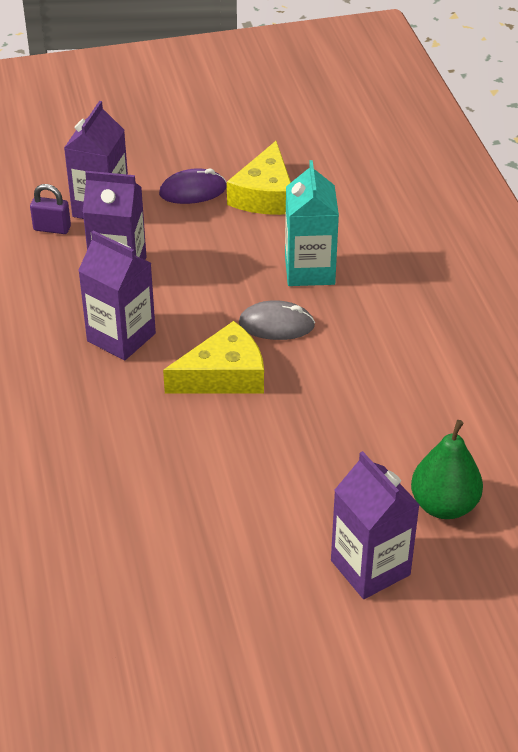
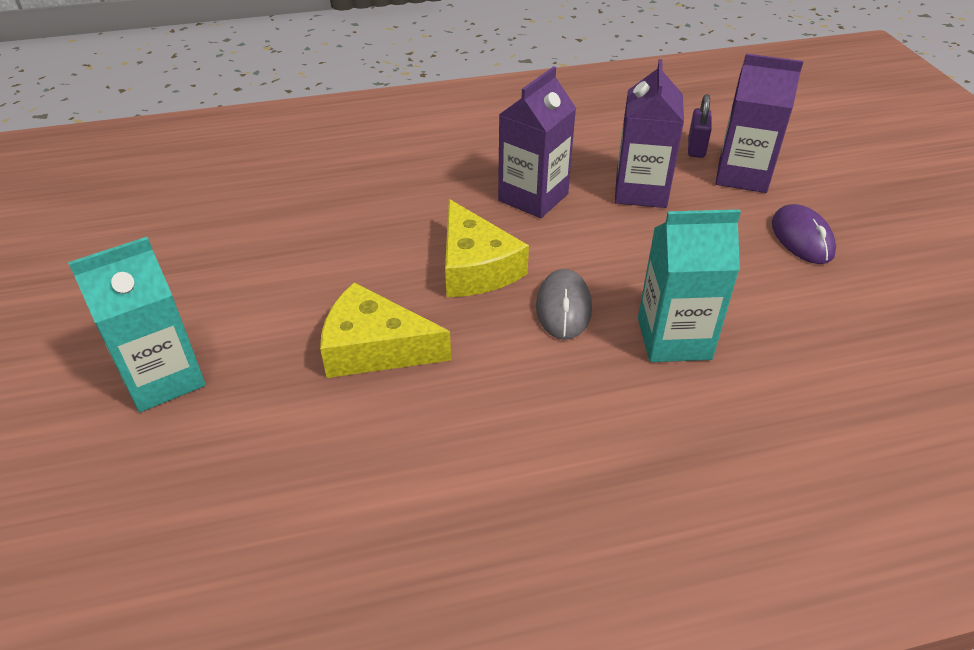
camera: 90 degrees right, 0 degrees up
yellow cheese [227,141,291,215] -> yellow cheese moved to [320,282,451,378]
purple carton [331,451,419,599] -> turquoise carton [68,237,206,412]
green pear [411,420,483,519] -> none

